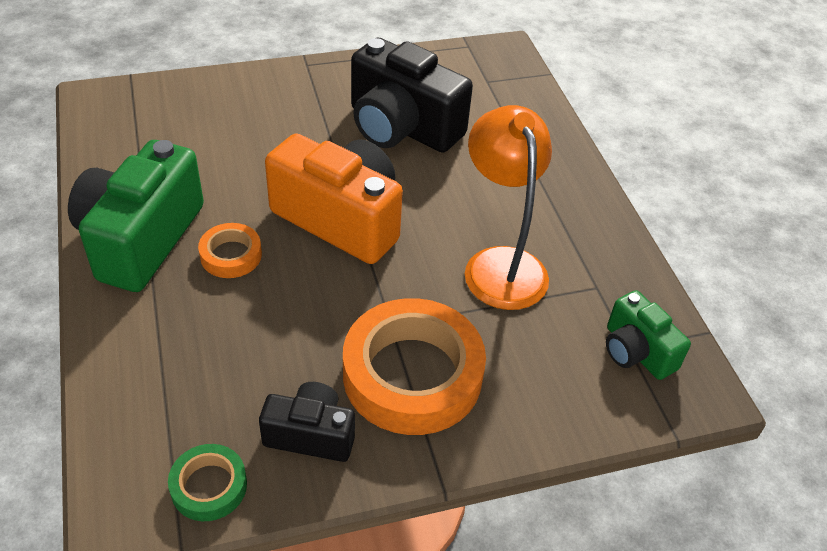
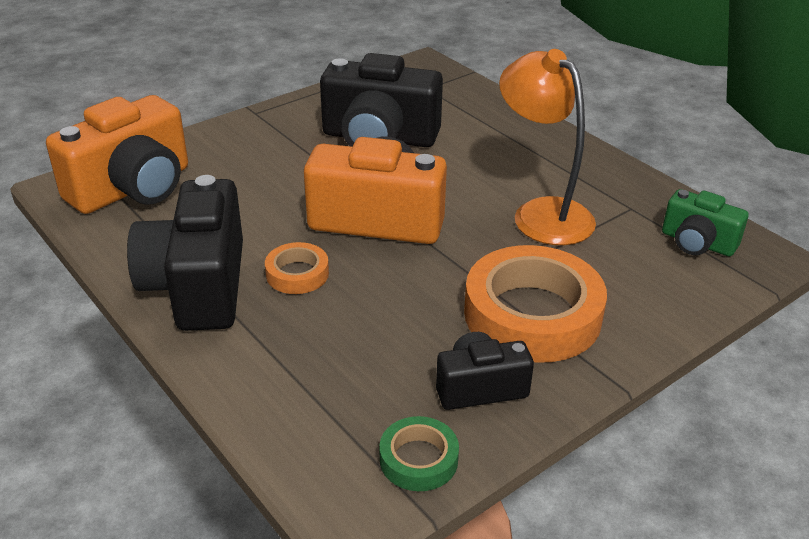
camera: 20 degrees left, 10 degrees down
green camera [68,140,204,292] -> black camera [127,175,243,331]
none -> orange camera [46,95,188,214]

